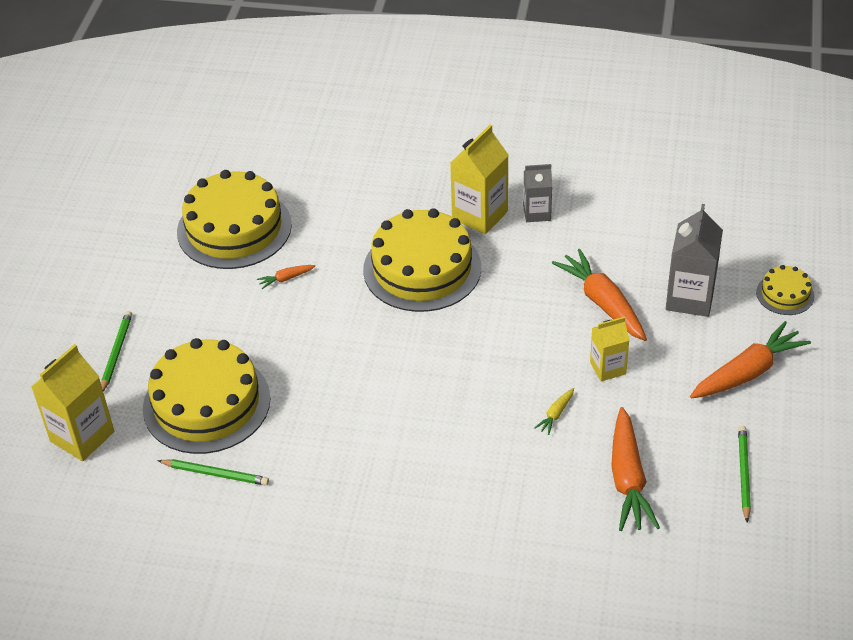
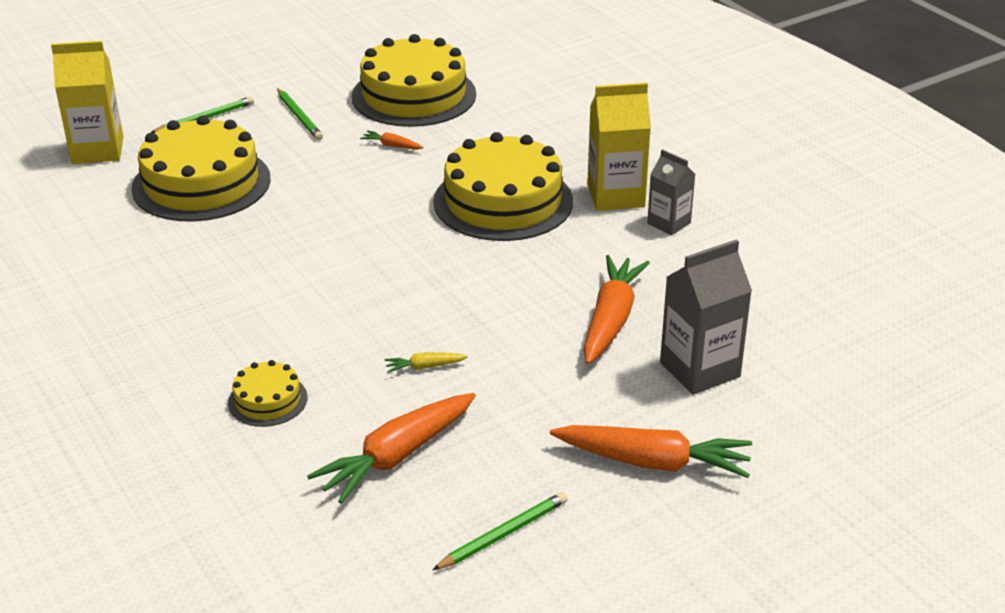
camera: 45 degrees right, 10 degrees down
green pencil [157,459,269,486] -> green pencil moved to [277,88,323,140]
yellow carton [590,317,630,381] -> none
yellow cake [756,265,814,315] -> yellow cake moved to [228,360,307,427]

